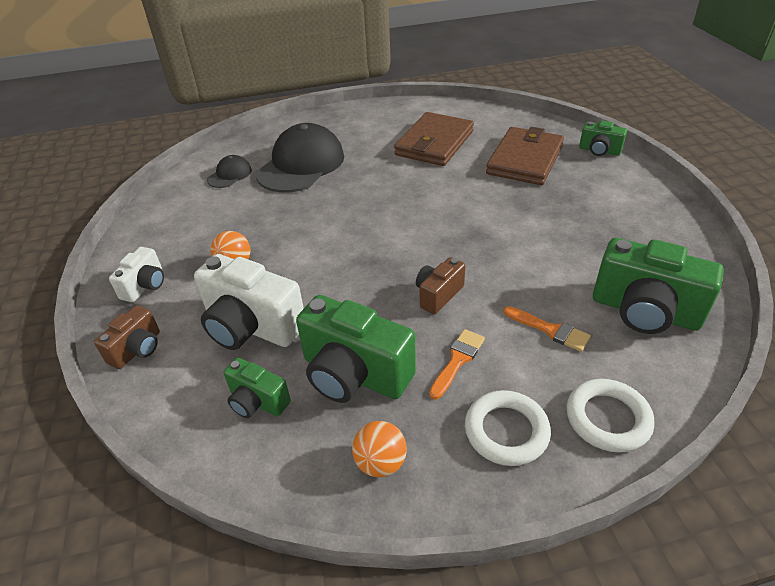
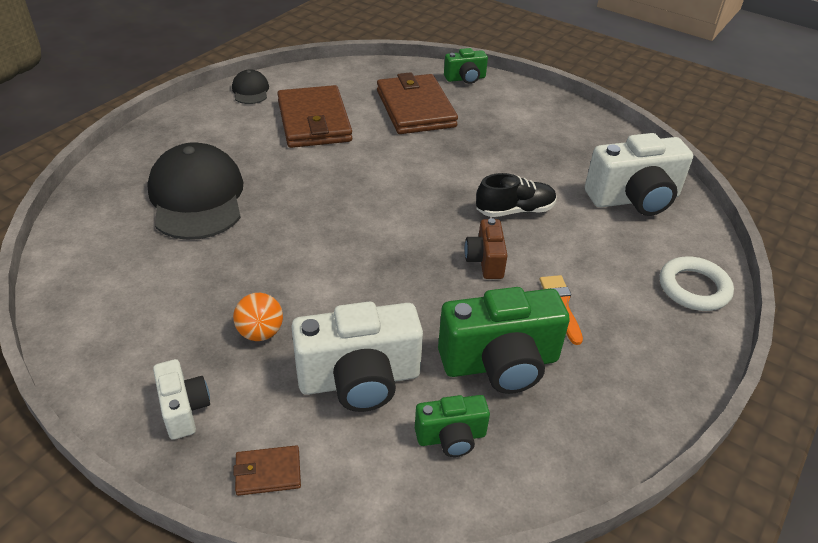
camera: 45 degrees left, 0 degrees up
brown camera [94,305,160,369] -> brown wallet [233,445,301,496]
black cap [207,155,252,188] -> black cap moved to [232,69,269,104]
orange ball [352,421,407,477] -> none
white ring [465,390,551,466] -> none
orange brush [504,306,591,352] -> none
green camera [593,238,724,334] -> white camera [585,133,693,216]
none -> black shoe [476,173,557,217]

